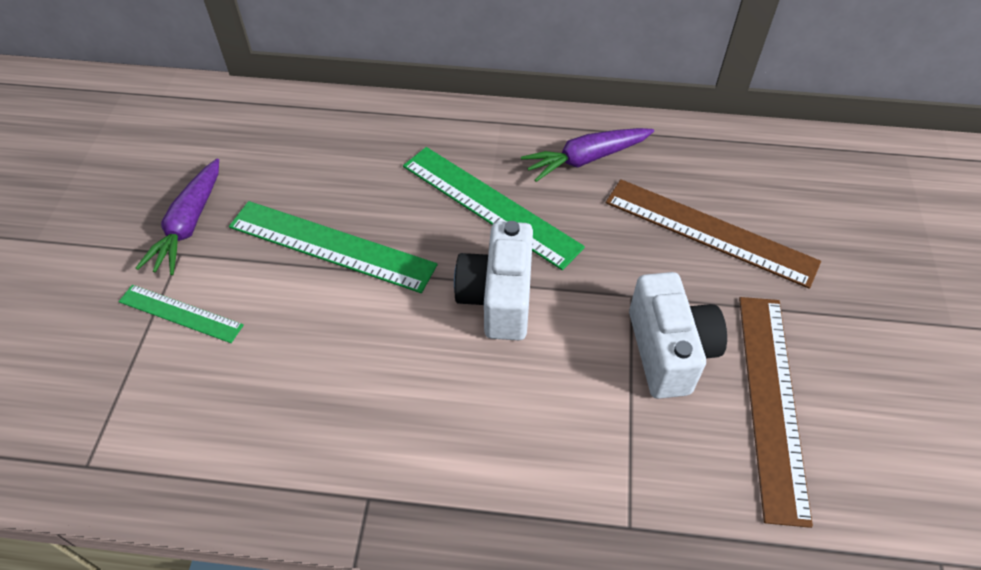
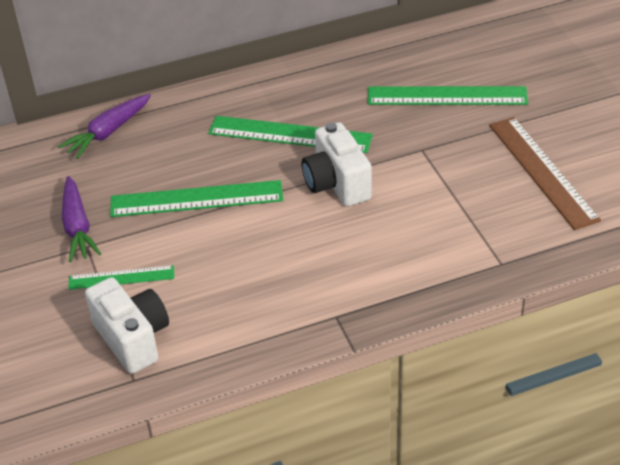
camera: 25 degrees left, 10 degrees down
purple carrot [521,128,654,182] -> purple carrot moved to [58,94,151,159]
brown ruler [606,179,821,289] -> green ruler [368,86,528,105]
white camera [629,272,727,399] -> white camera moved to [85,277,169,374]

